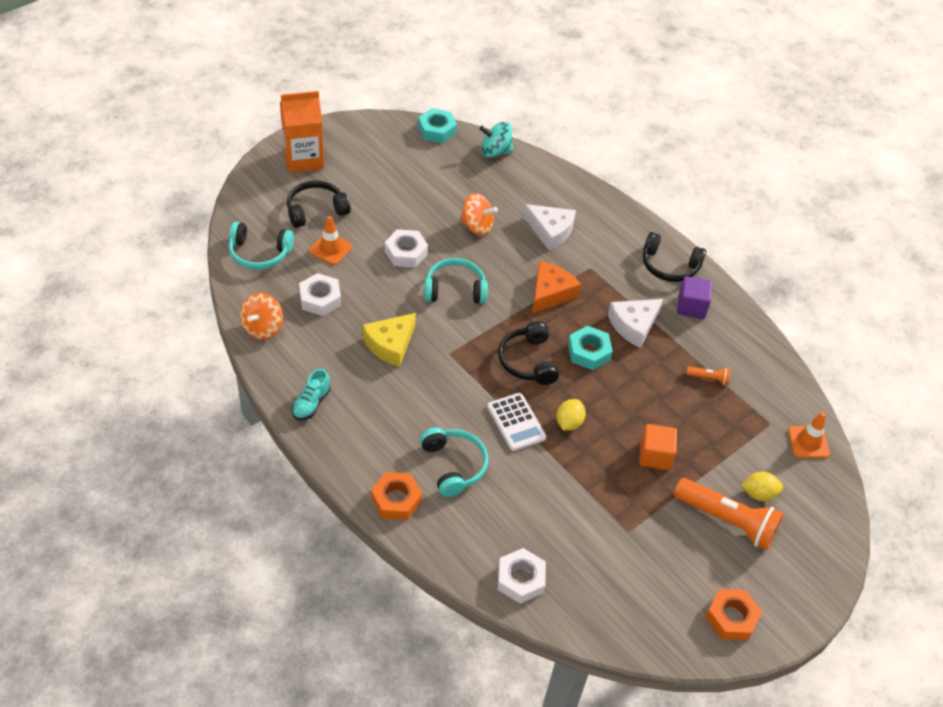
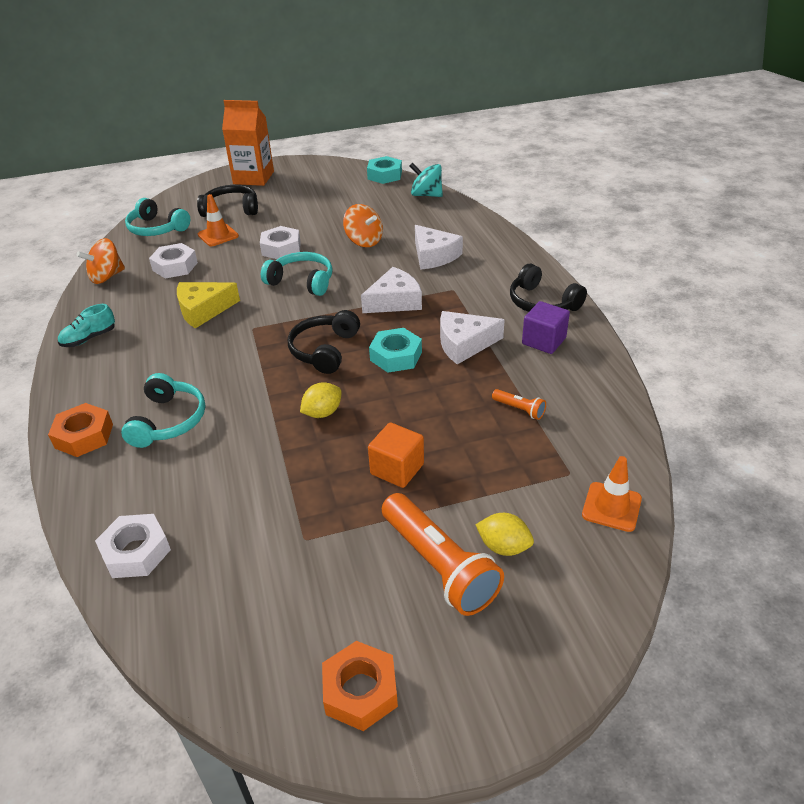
camera: 30 degrees right, 10 degrees down
white calculator [487,393,546,451] -> none
orange cheese [532,261,581,313] -> white cheese [361,267,422,313]

